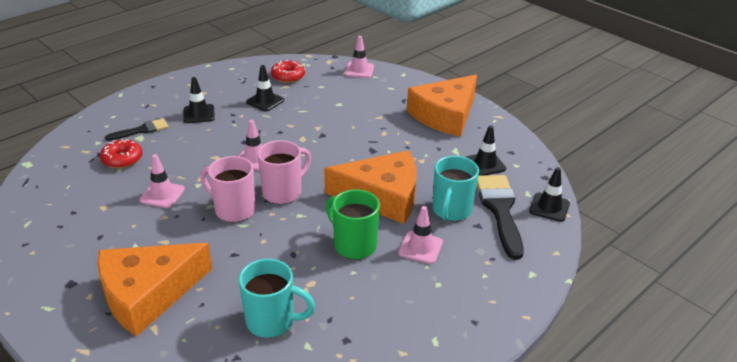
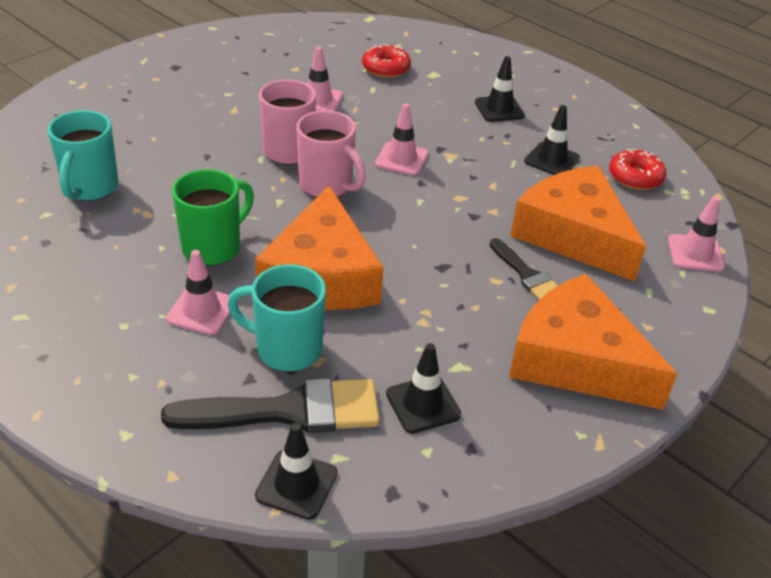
camera: 85 degrees right, 5 degrees up
orange cheese [97,243,212,337] -> orange cheese moved to [510,166,646,281]
black brush [105,118,168,141] -> black brush moved to [490,238,558,300]

